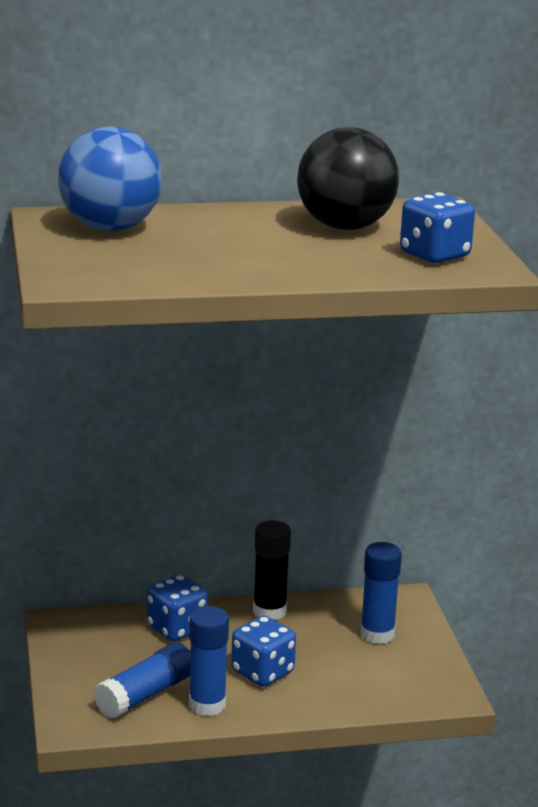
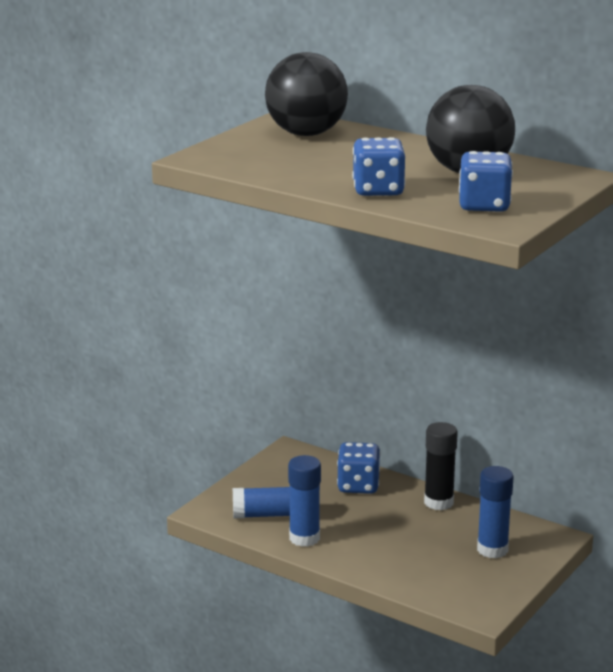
camera: 45 degrees right, 0 degrees up
blue ball [58,126,162,231] -> black ball [265,52,348,136]
blue dice [231,616,296,687] -> blue dice moved to [352,137,405,196]

